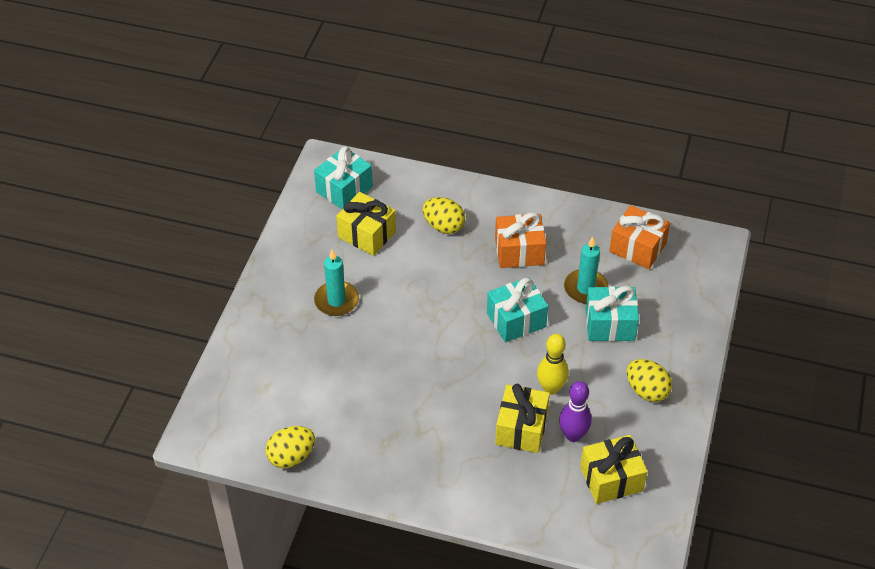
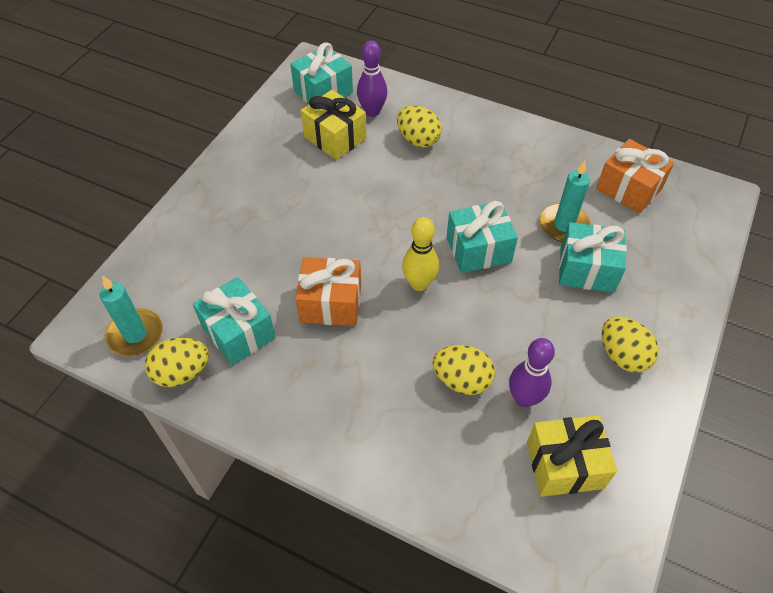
camera: 10 degrees right, 5 degrees up
turquoise candle [314,249,359,316] -> turquoise candle moved to [100,276,163,356]
orange gift [495,212,546,268] -> orange gift moved to [295,257,361,326]
yellow gift [495,384,550,453] -> yellow egg [432,345,495,395]
yellow bowling pin [537,334,569,395] -> yellow bowling pin moved to [402,217,439,291]
none -> turquoise gift [193,277,276,366]
none -> purple bowling pin [357,40,387,117]

